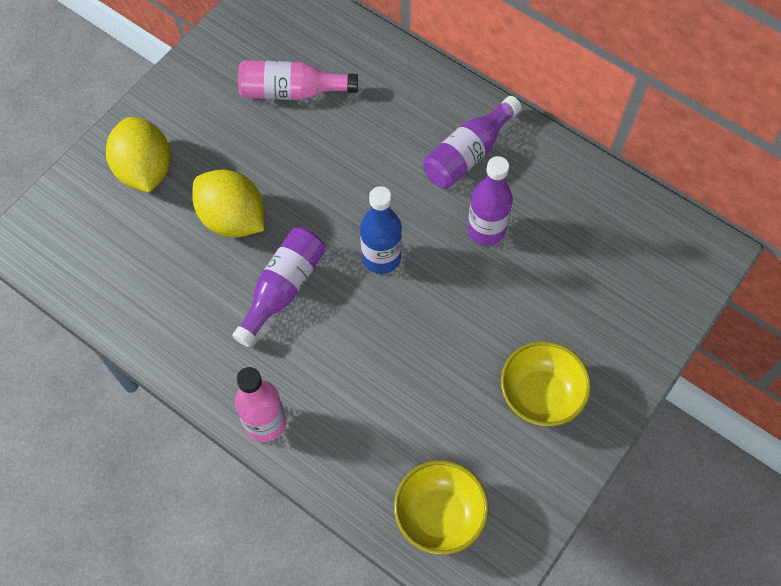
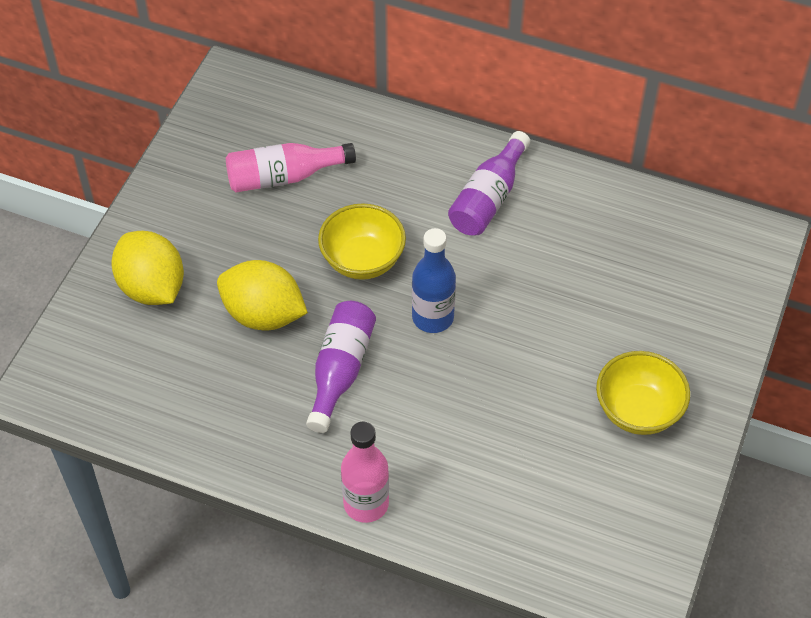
camera: 15 degrees left, 10 degrees down
yellow bowl [394,460,489,555] -> yellow bowl moved to [318,203,406,280]
purple bottle [467,156,513,246] -> none

